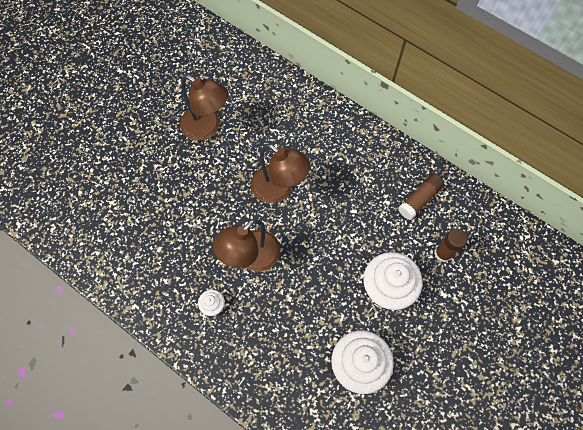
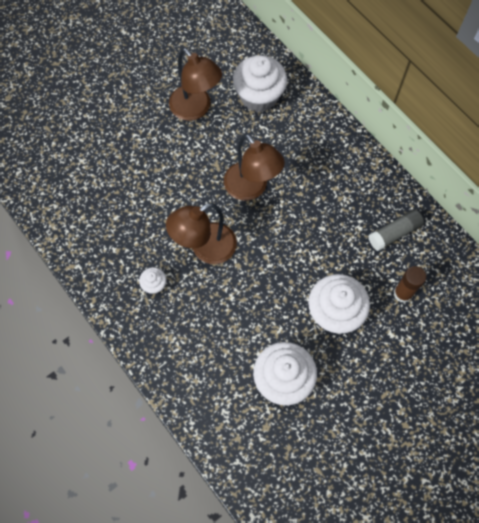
camera: 15 degrees right, 0 degrees up
brown glue stick [398,173,444,220] -> grey glue stick [368,209,424,251]
none -> white cupcake [233,55,287,112]

